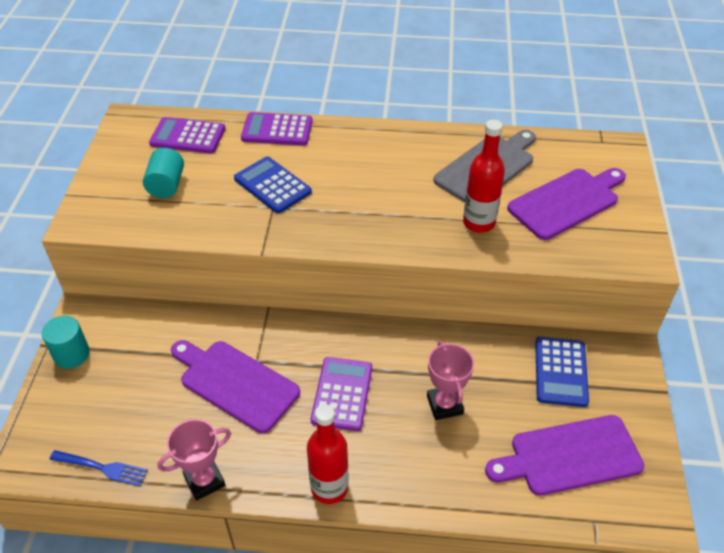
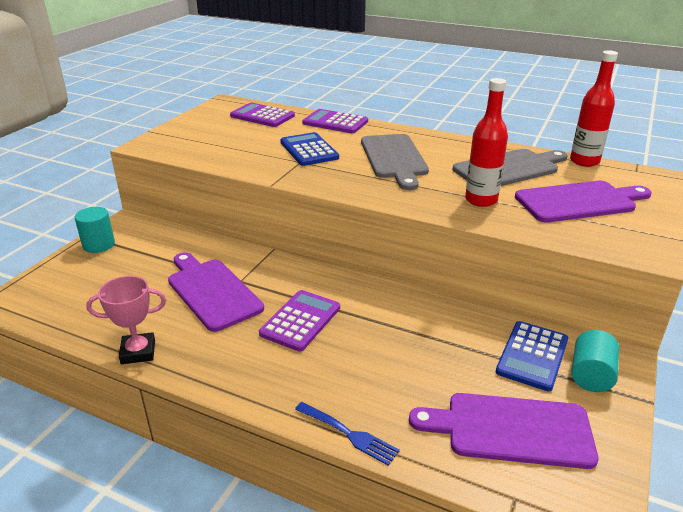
camera: 20 degrees right, 15 degrees down
blue fork [49,450,148,486] -> blue fork moved to [295,402,400,466]
turquoise cylinder [143,148,184,198] -> turquoise cylinder moved to [571,330,619,392]
red bottle [307,404,349,504] -> red bottle moved to [570,50,618,167]
pink trophy [427,341,474,420] -> none
none -> grey cutting board [361,134,429,190]

